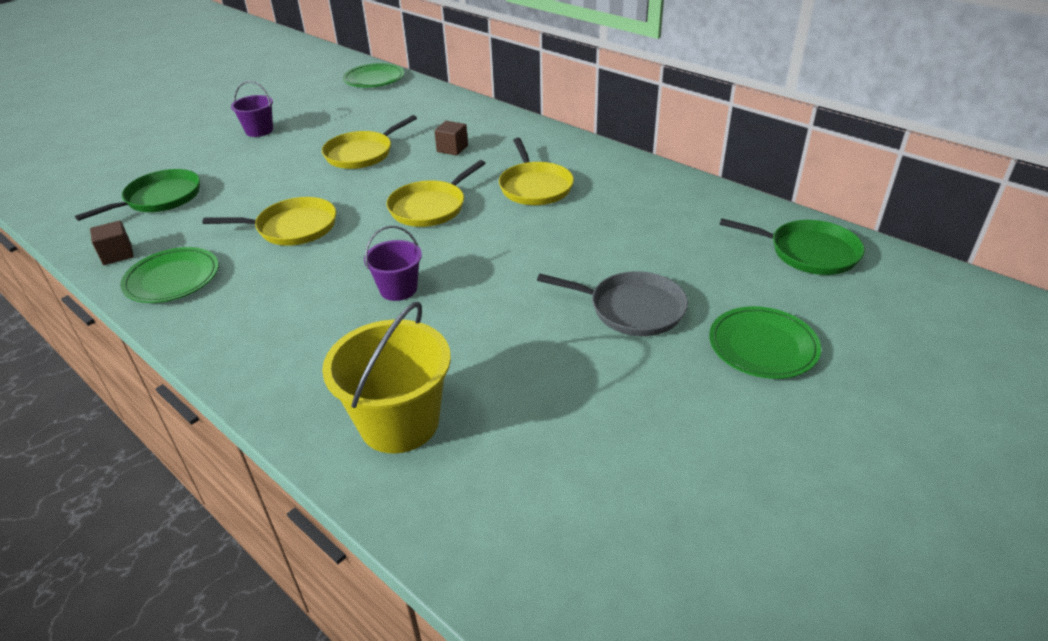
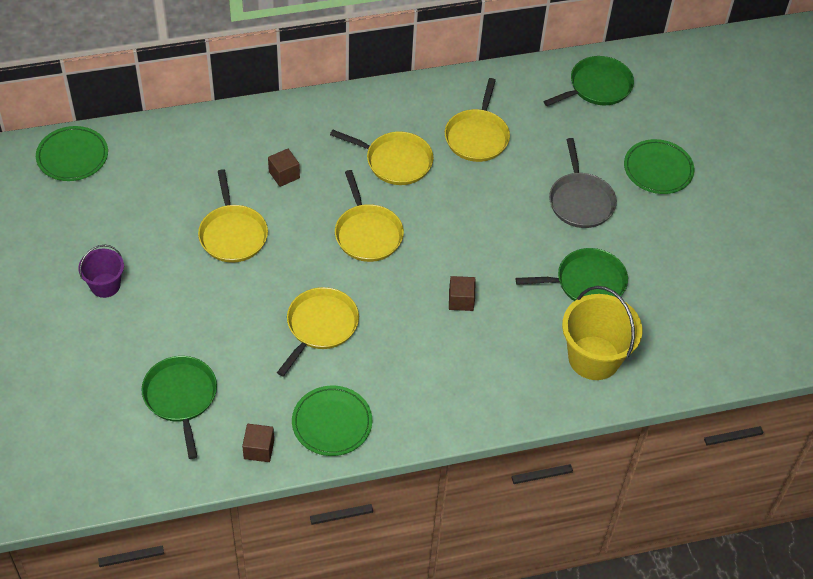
camera: 60 degrees left, 15 degrees up
purple bucket [364,226,422,301] -> brown cube [449,276,475,311]
grey pan [537,271,688,336] -> grey pan turned 120 degrees clockwise [549,138,617,228]
none -> yellow pan [445,78,510,162]
none -> green pan [516,248,628,301]

